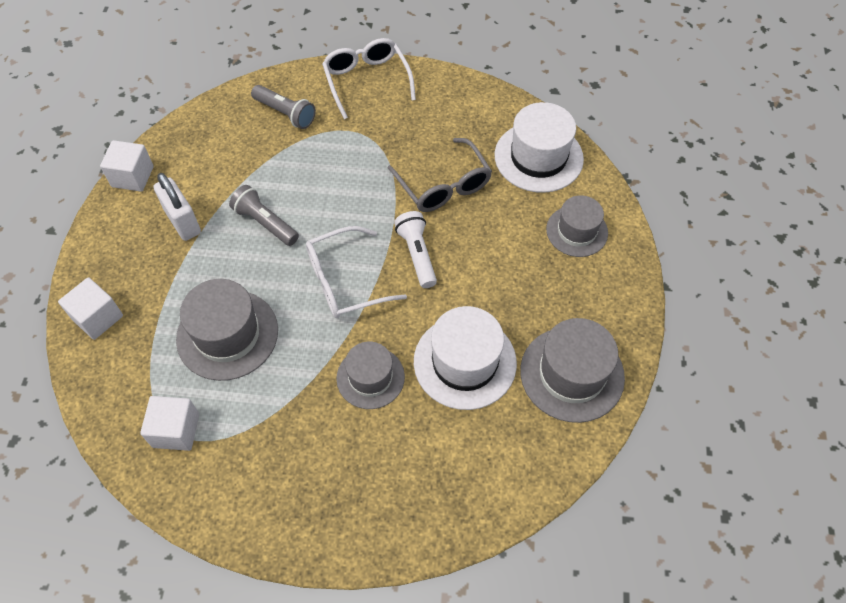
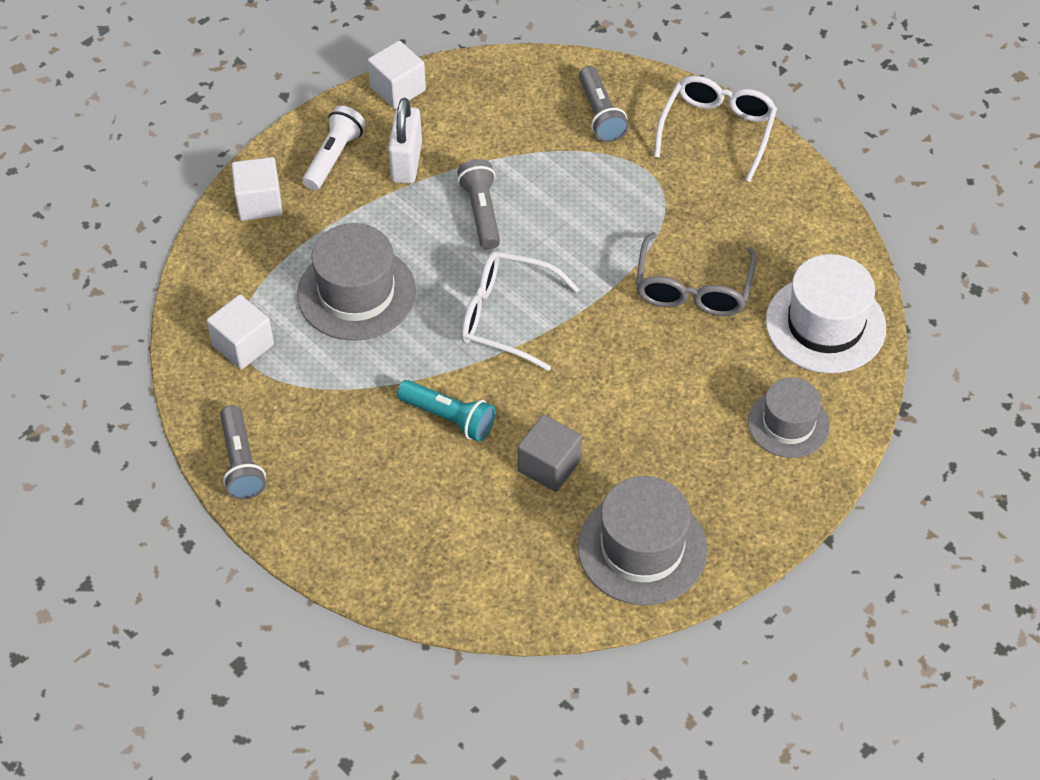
camera: 40 degrees right, 5 degrees down
grey hat [336,342,405,409] -> turquoise flashlight [397,380,495,442]
white flashlight [394,211,437,288] -> white flashlight moved to [302,106,366,190]
white hat [414,306,517,410] -> grey cube [518,415,582,492]
none -> grey flashlight [220,405,266,500]

